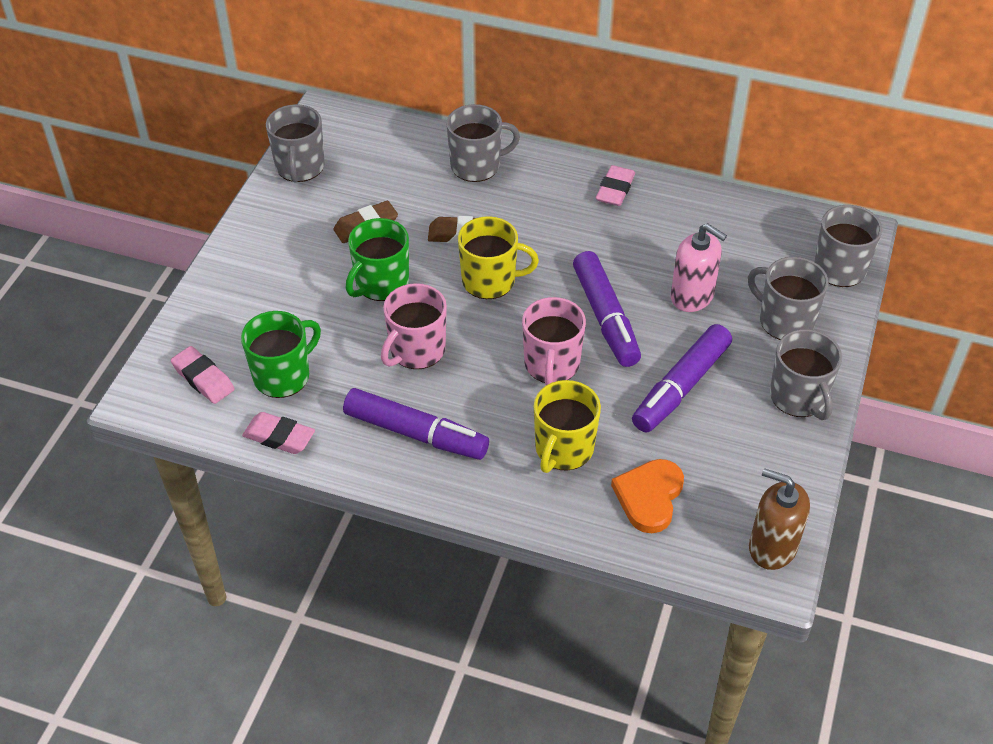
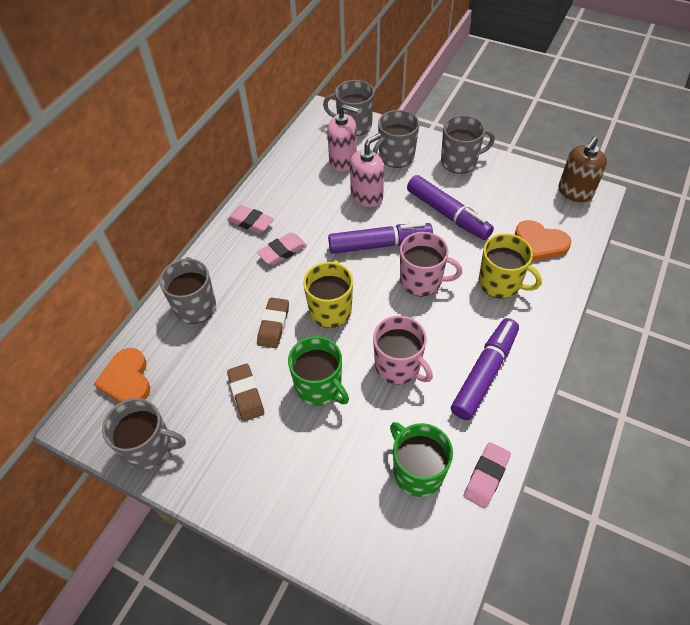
camera: 80 degrees left, 5 degrees up
pink eraser [171,346,235,404] -> pink eraser moved to [257,233,307,265]
none -> orange heart [94,348,150,403]
none -> pink soap dispenser [327,104,359,172]

